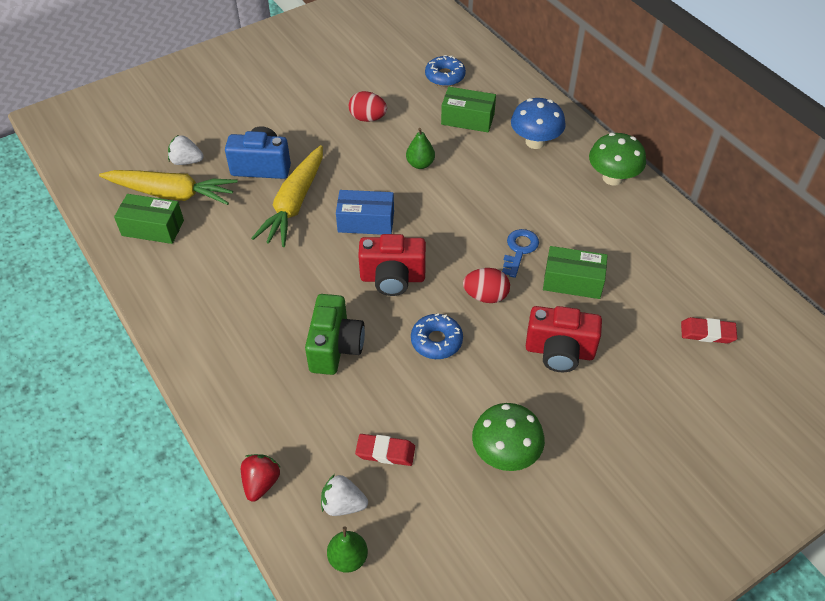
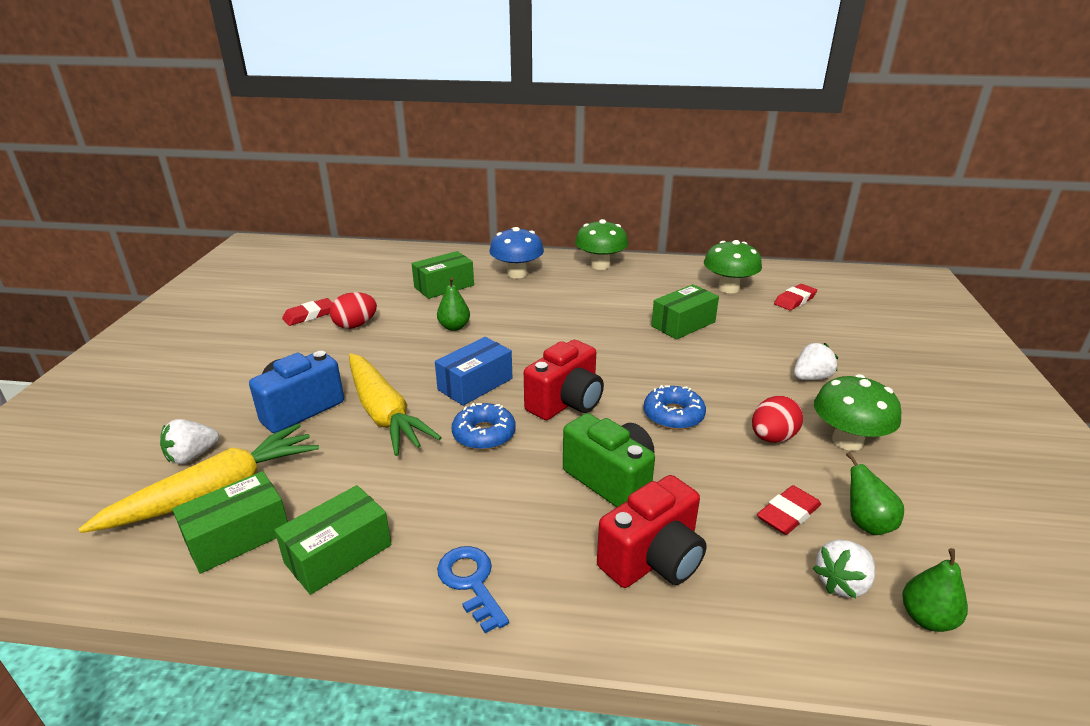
camera: 50 degrees left, 20 degrees down
red strawberry [241,454,280,502] -> none
blue donut [425,55,466,87] -> blue donut moved to [452,403,516,450]
red egg [463,268,510,303] -> red egg moved to [752,396,803,443]
blue key [502,229,539,278] -> blue key moved to [437,546,509,633]
red camera [526,306,602,372] -> red camera moved to [597,475,707,588]
none -> green box [274,485,391,595]
none -> red eraser [282,298,332,326]
none -> green mushroom [704,240,762,293]
none -> white strawberry [794,343,838,380]
none -> green pear [846,452,904,535]

